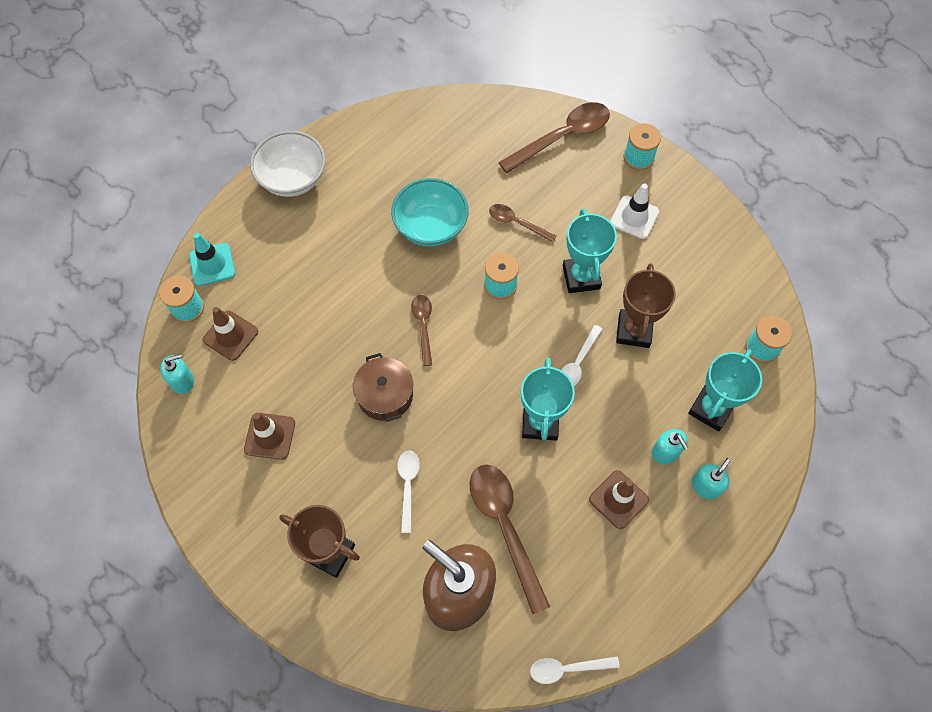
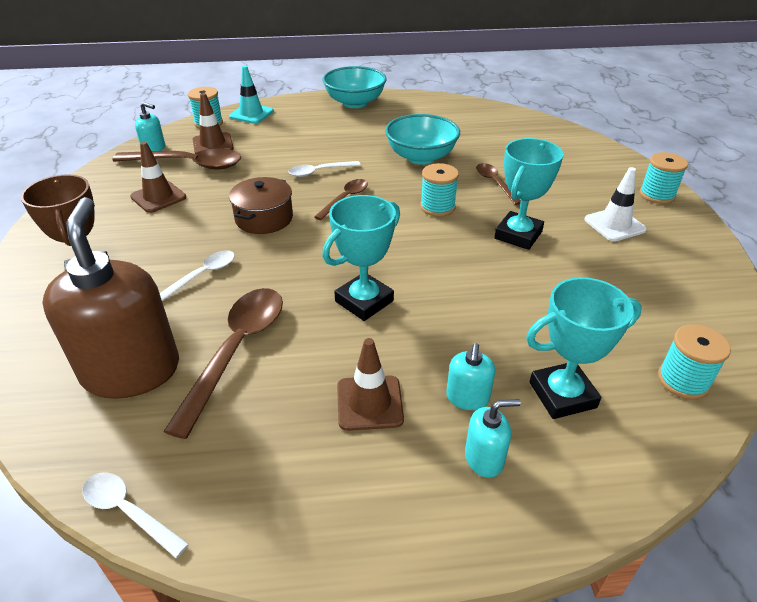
camera: 40 degrees right, 25 degrees down
white bowl [250,131,326,197] -> turquoise bowl [323,66,387,108]
brown spoon [498,102,610,173] -> brown spoon moved to [113,148,241,169]
white spoon [561,325,602,386] -> white spoon moved to [288,161,361,177]
brown trophy [616,263,676,348] -> none

